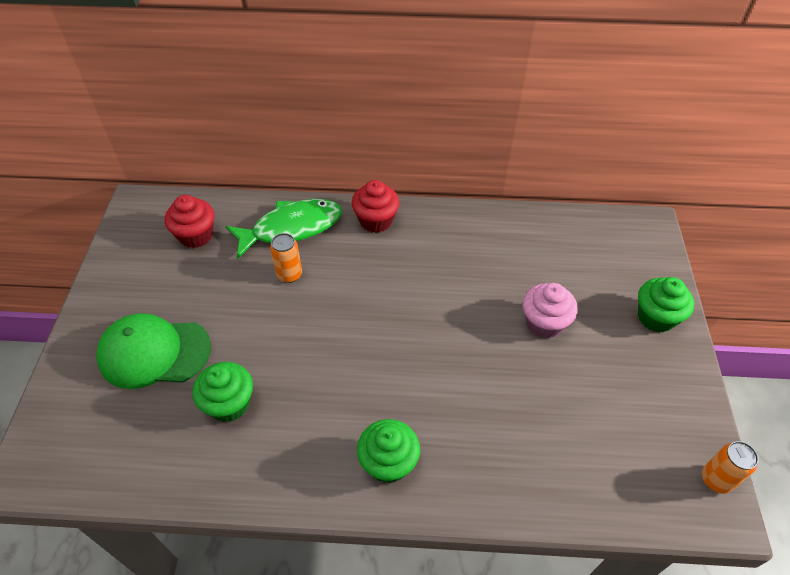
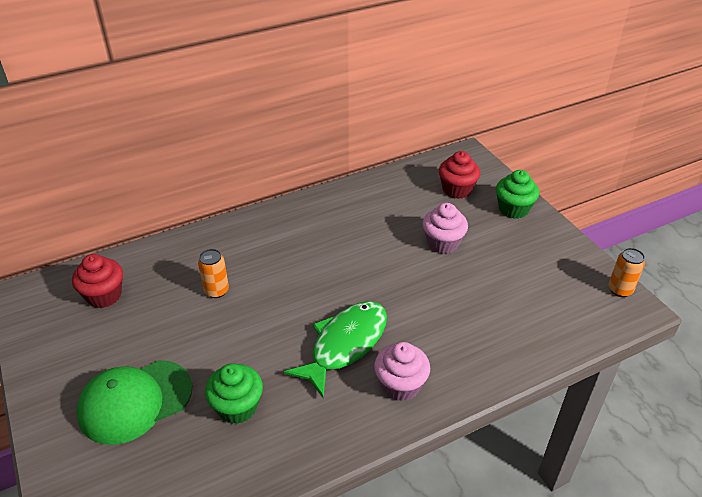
camera: 30 degrees left, 10 degrees down
green fish [225,199,342,259] -> green fish moved to [284,301,387,398]
red cupcake [352,180,399,233] -> red cupcake moved to [439,151,480,199]
green cupcake [357,419,420,483] -> pink cupcake [374,342,430,401]

